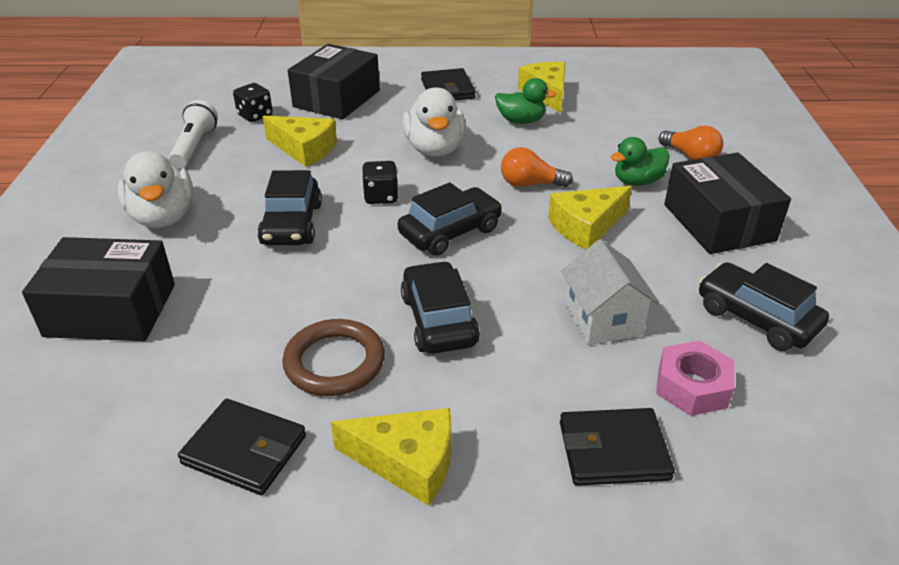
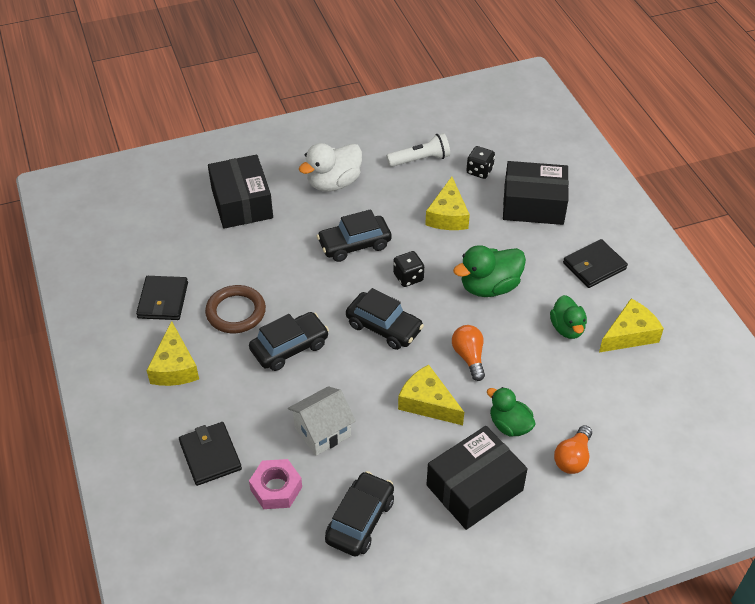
camera: 70 degrees right, 10 degrees up
white duck [403,87,466,157] -> green duck [453,245,526,297]

